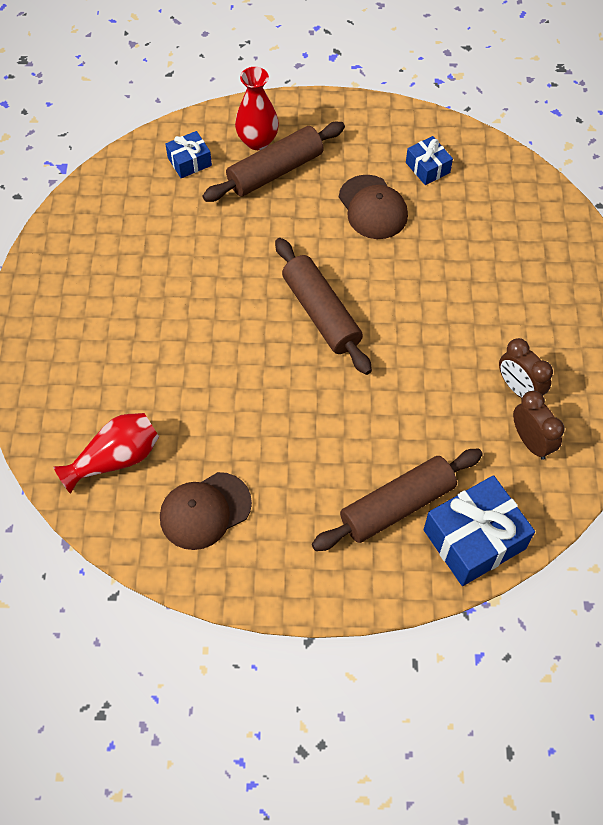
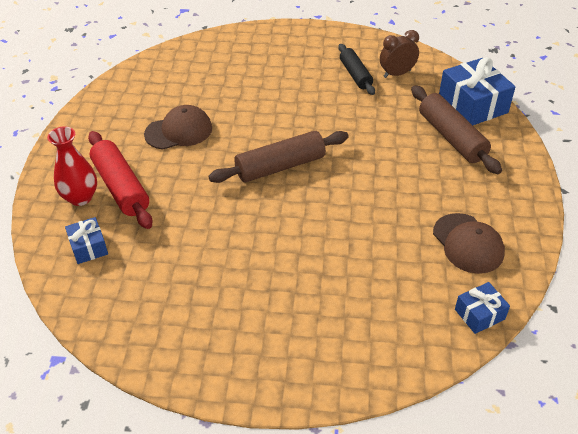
camera: 85 degrees left, 15 degrees down
red vase [53,413,159,494] -> none
brown rolling pin [203,122,345,202] -> red rolling pin [88,131,153,229]
blue gift [406,136,453,185] -> blue gift moved to [455,282,510,334]
brown clock [499,338,553,398] -> black rolling pin [338,44,375,95]

